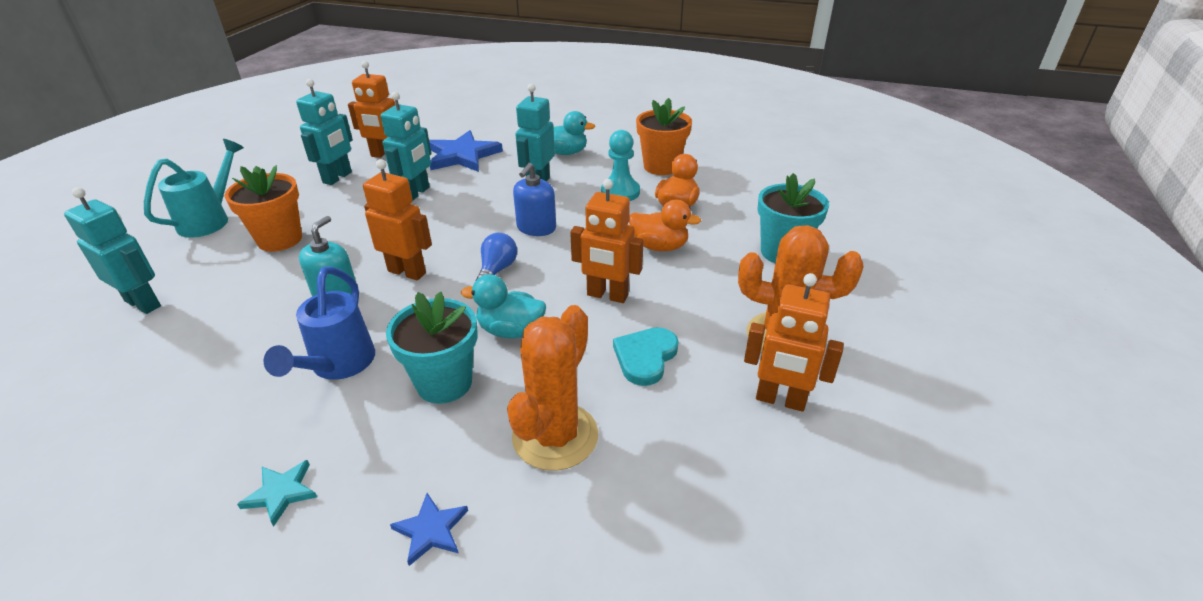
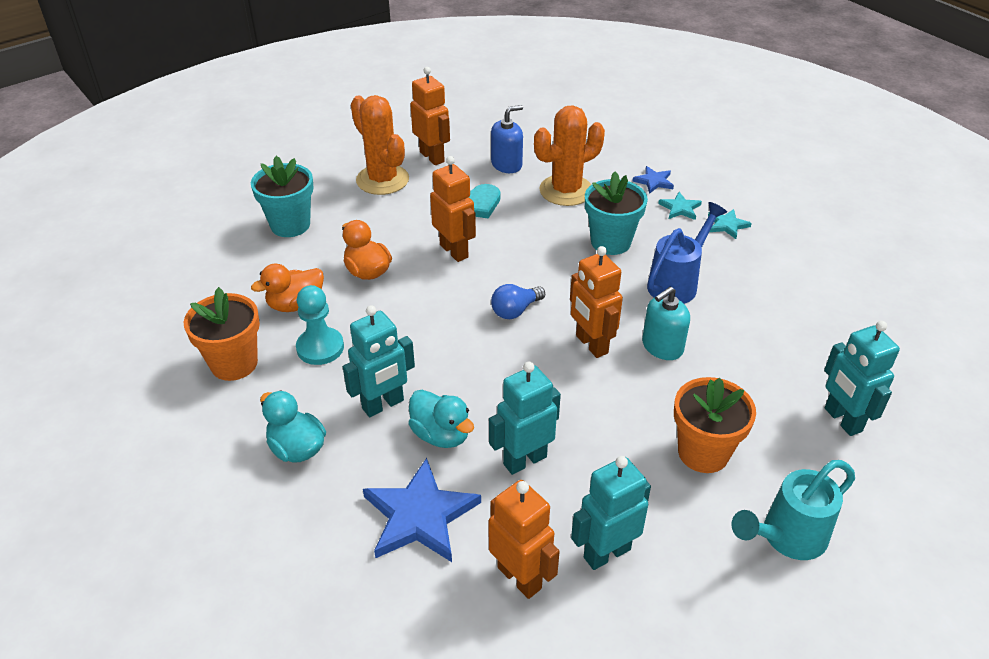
camera: 145 degrees left, 5 degrees up
turquoise duck [461,274,546,338] -> turquoise duck moved to [408,390,474,448]
blue soap dispenser [513,163,556,236] -> blue soap dispenser moved to [491,105,523,173]
none -> turquoise star [658,192,702,220]

